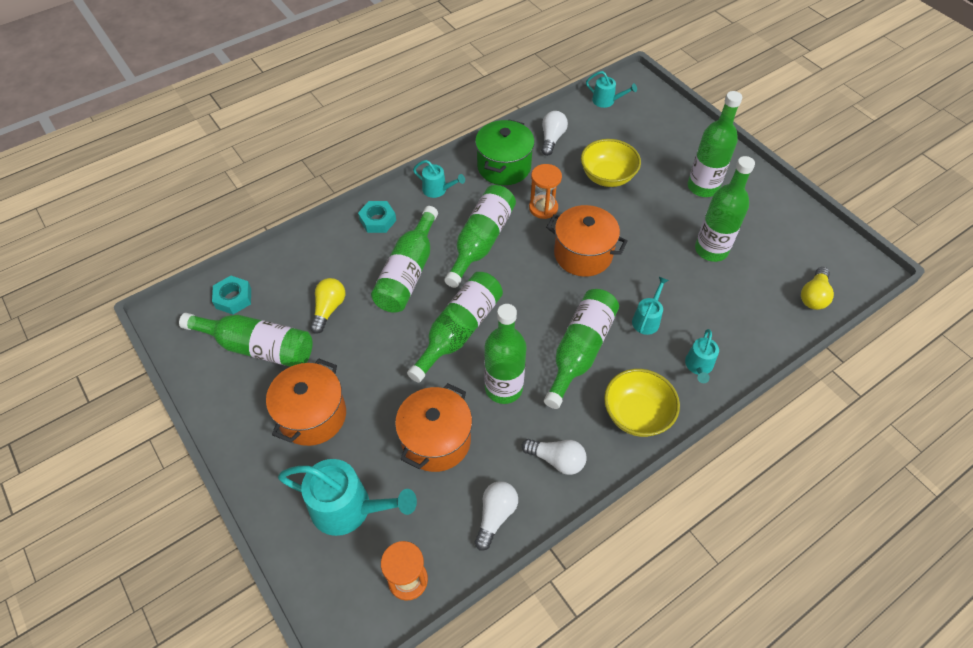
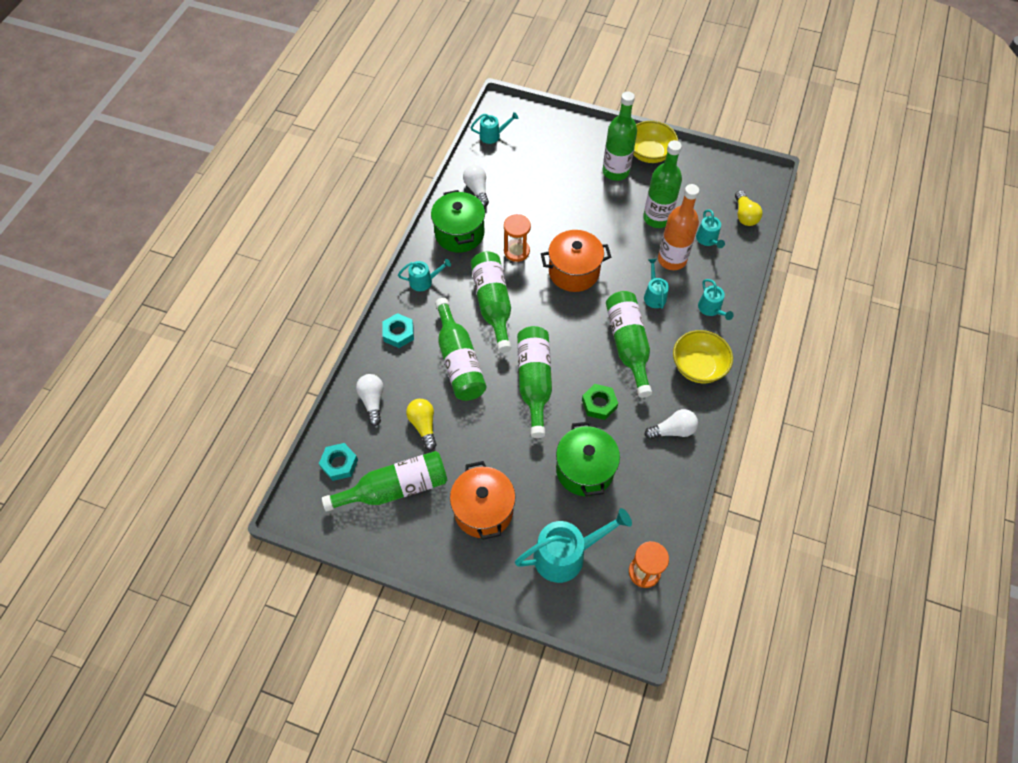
camera: 35 degrees left, 5 degrees up
orange pot [395,383,472,472] -> green pot [556,422,620,496]
white light bulb [475,481,518,551] -> white light bulb moved to [356,374,384,426]
green bottle [484,304,527,404] -> green nut [582,384,618,420]
yellow bowl [581,139,641,187] -> yellow bowl moved to [633,121,678,163]
none -> orange bottle [658,184,699,270]
none -> turquoise watering can [696,209,725,248]

